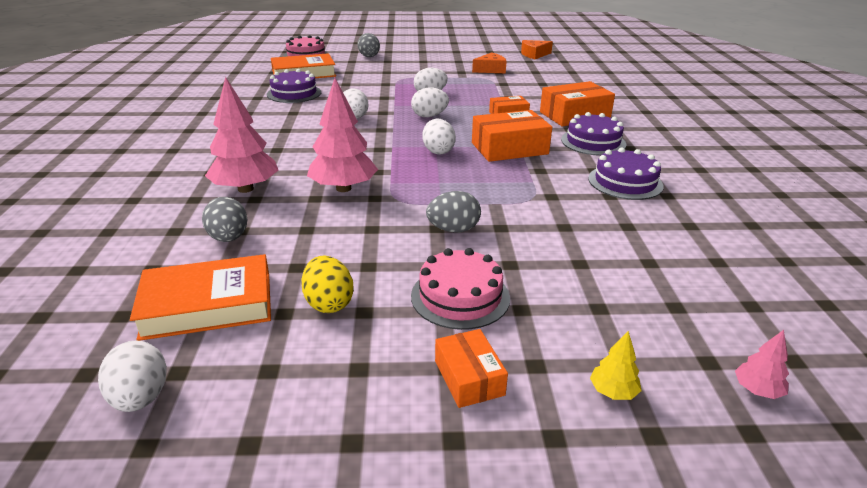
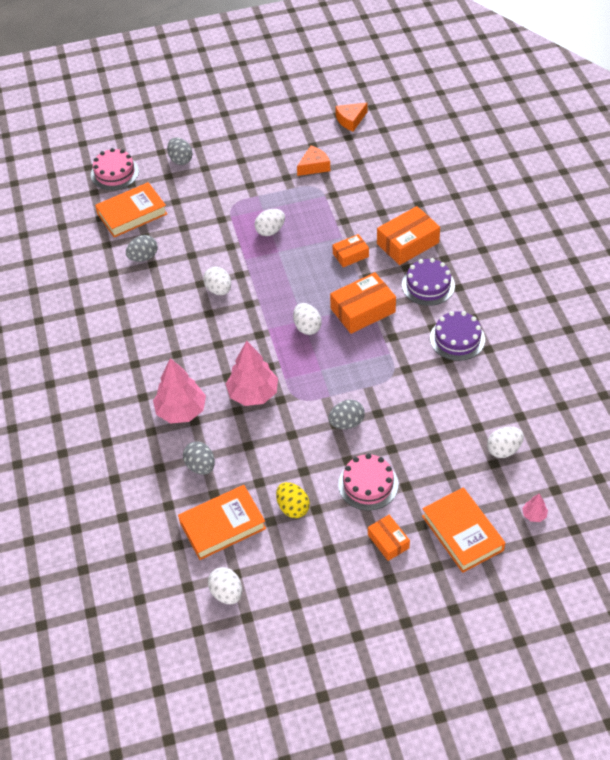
camera: 10 degrees left, 20 degrees up
purple cake [267,69,321,103] -> grey egg [126,235,158,262]
white egg [411,87,449,117] -> white egg moved to [487,427,524,458]
yellow tree [590,331,641,400] -> orange book [422,487,505,573]

